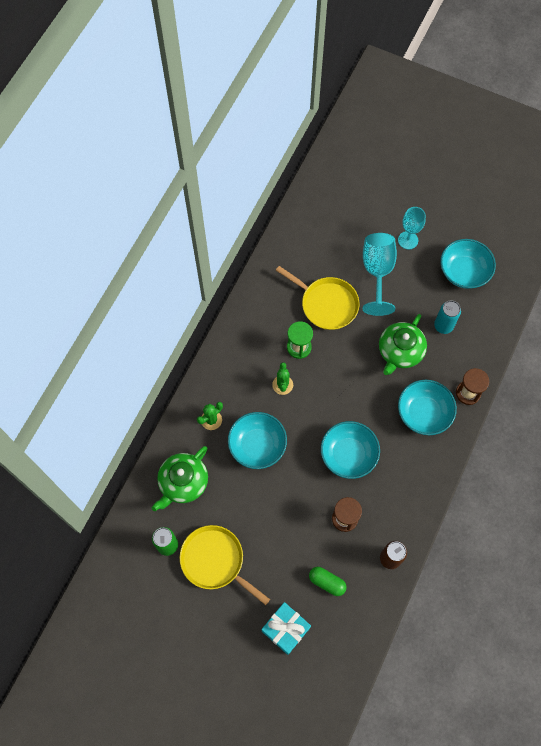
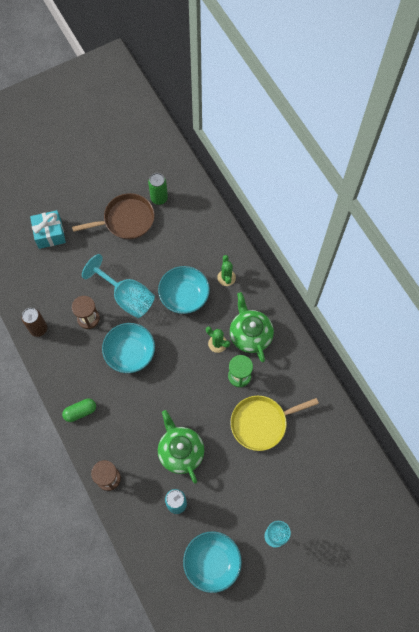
camera: 125 degrees right, 0 degrees up
green teapot [152,446,208,511] -> green teapot moved to [230,292,274,362]
yellow pan [180,525,270,605] -> brown pan [72,193,155,239]
green capsule [309,567,346,596] -> green capsule moved to [62,398,96,422]
turquoise goblet [362,233,397,316] -> turquoise goblet moved to [82,254,155,318]
turquoise bowl [398,380,457,435] -> none

